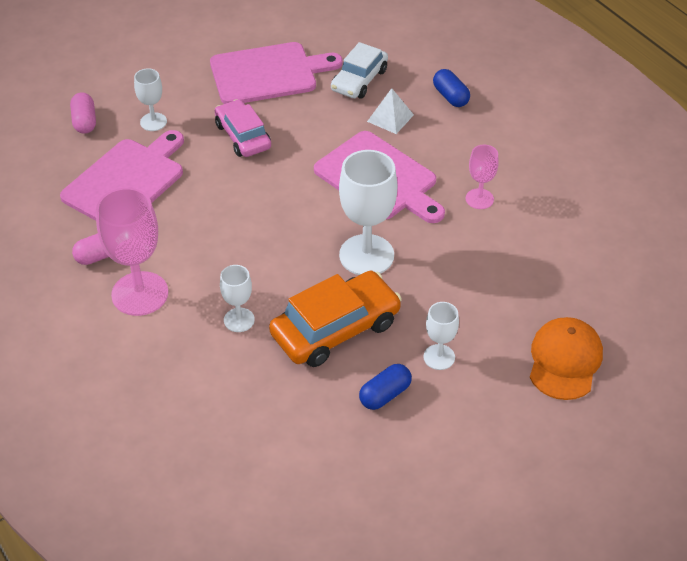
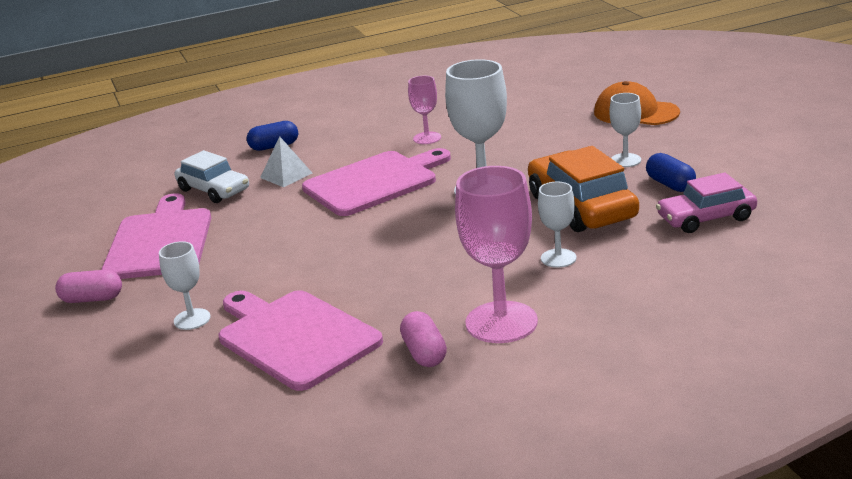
camera: 75 degrees left, 20 degrees down
pink capsule [70,93,96,134] -> pink capsule moved to [55,270,122,303]
pink car [215,99,271,157] -> pink car moved to [656,173,757,233]

